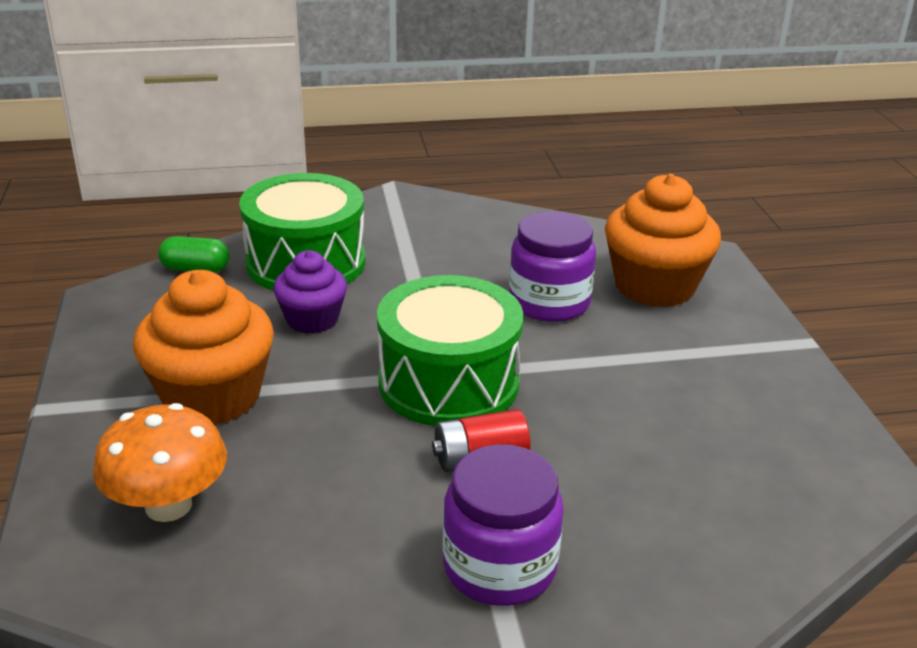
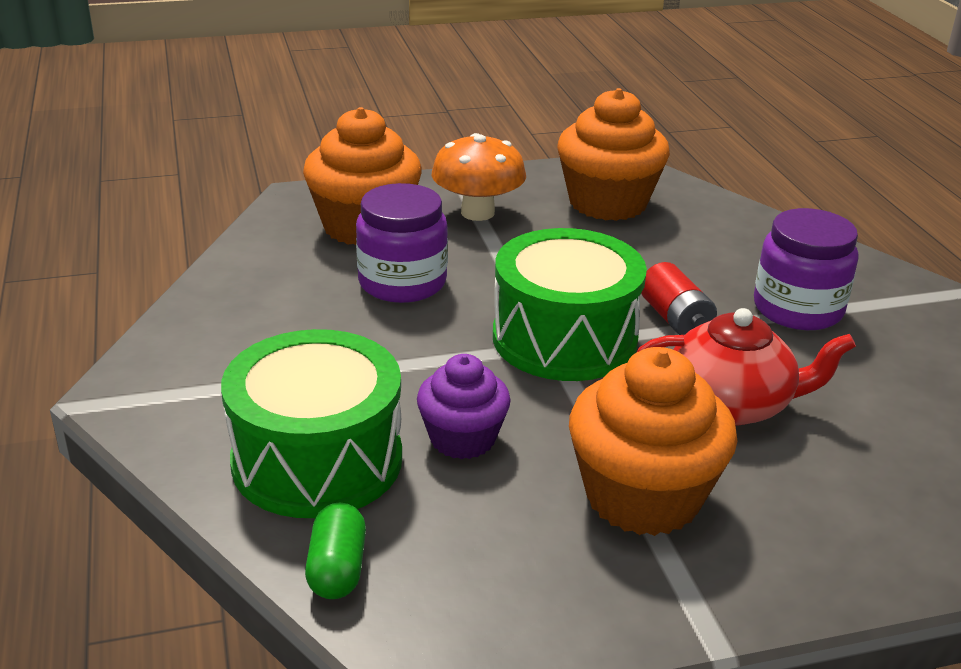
camera: 95 degrees left, 0 degrees up
orange mushroom [93,403,227,522] -> orange mushroom moved to [432,133,526,221]
none -> orange cupcake [557,88,670,221]
none -> red teapot [637,308,856,425]

